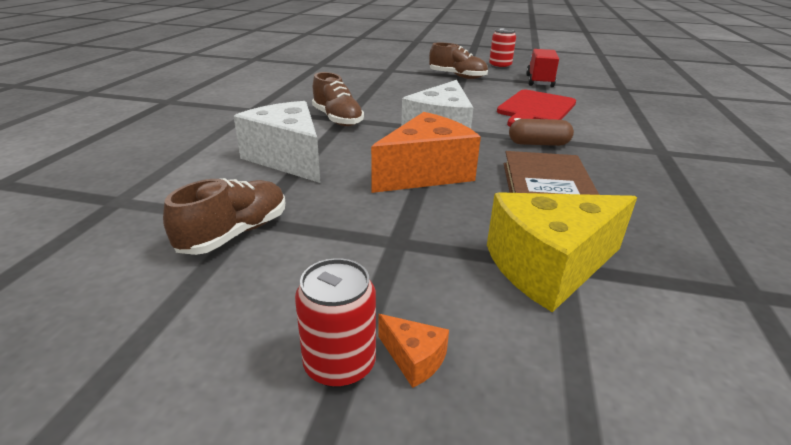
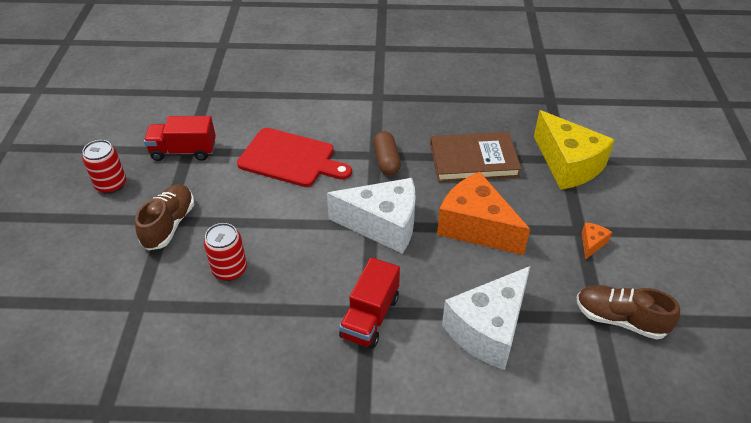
camera: 100 degrees left, 15 degrees up
red can [295,258,376,388] -> red can moved to [204,223,247,281]
brown shoe [312,72,364,126] -> red truck [339,257,400,349]
orange cheese [378,314,449,388] -> orange cheese moved to [582,222,612,260]

